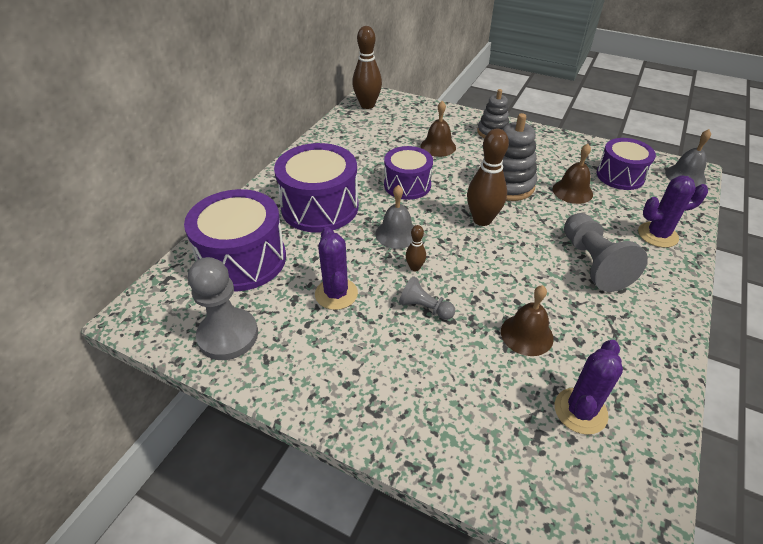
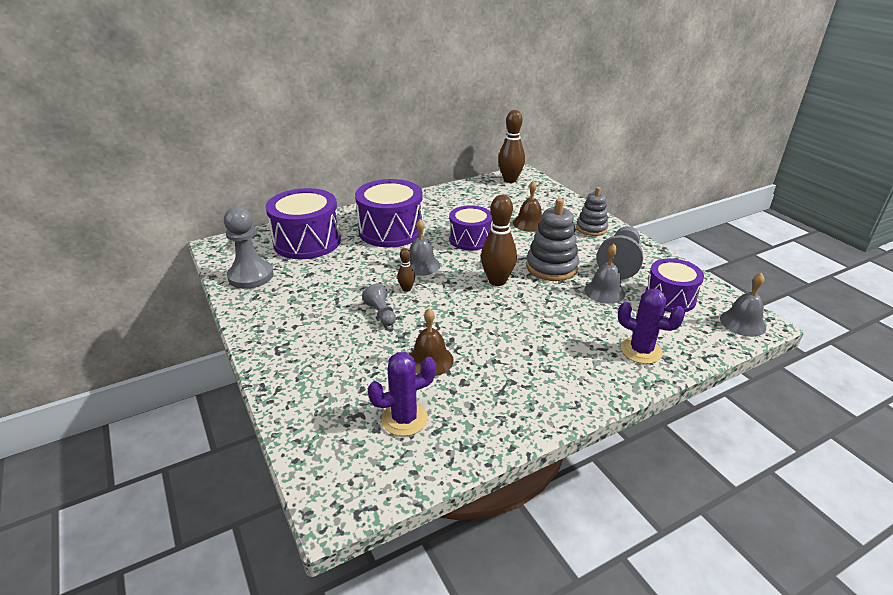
camera: 35 degrees right, 10 degrees down
purple cactus [315,227,358,310] -> none
brown bell [553,144,593,204] -> grey bell [584,244,625,304]
grey pawn [564,213,648,292] -> grey pawn moved to [596,226,643,280]

